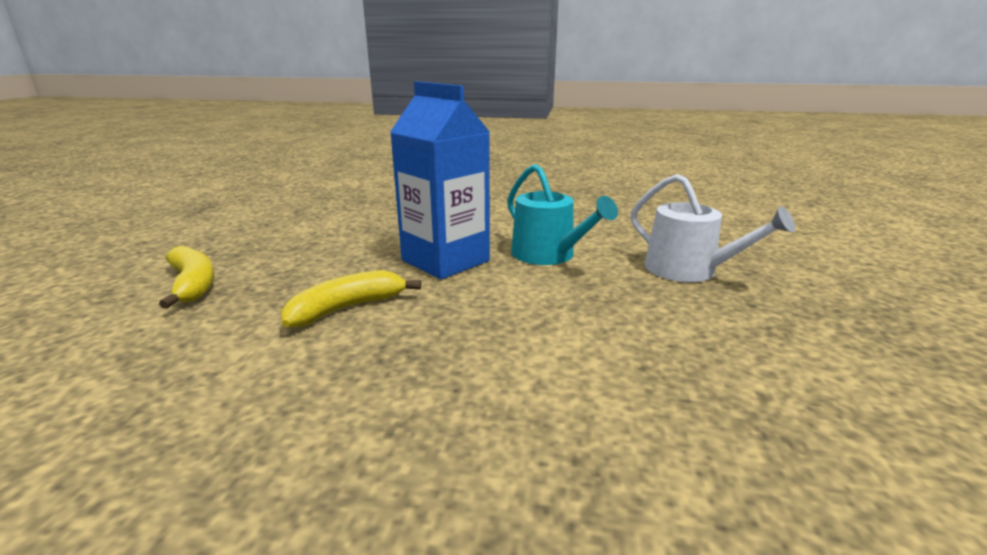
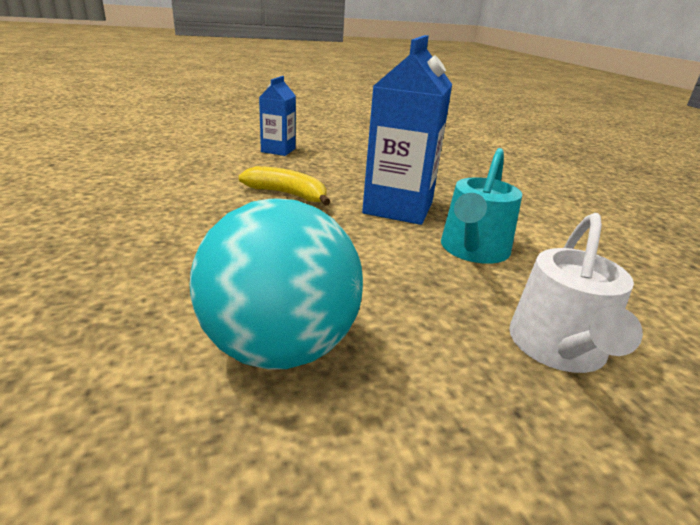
camera: 60 degrees right, 5 degrees up
yellow banana [159,246,215,309] -> blue carton [259,76,296,156]
none -> turquoise ball [190,198,363,370]

